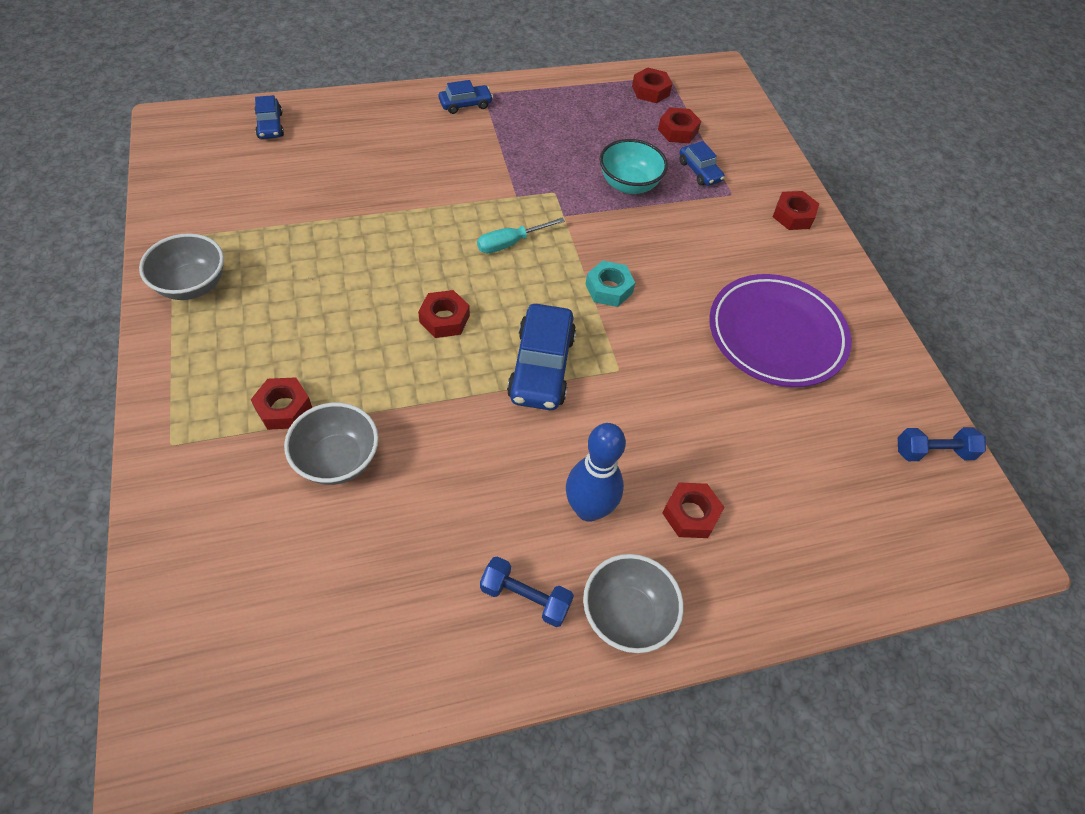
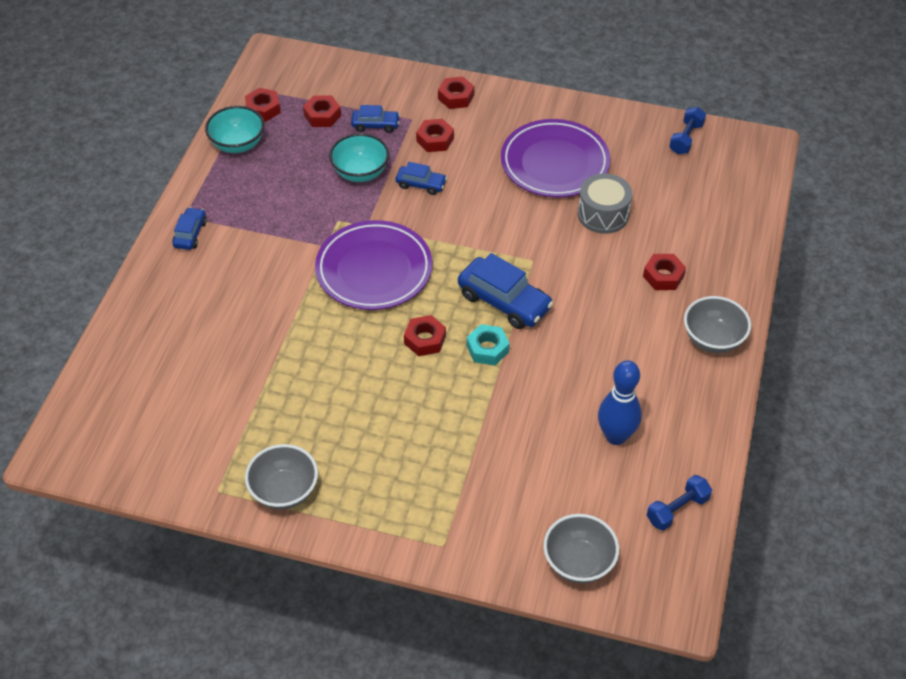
camera: 55 degrees left, 5 degrees down
red nut [251,377,312,430] -> red nut moved to [416,119,454,152]
blue car [255,95,284,139] -> blue car moved to [396,162,447,195]
grey bowl [284,402,379,485] -> grey bowl moved to [543,514,619,583]
turquoise screwdriver [477,218,565,253] -> purple plate [315,220,433,310]
blue dumbbell [480,556,574,627] -> blue dumbbell moved to [647,475,712,531]
blue bowling pin [566,423,626,522] -> blue bowling pin moved to [598,360,642,445]
turquoise nut [586,261,635,307] -> turquoise nut moved to [467,324,510,365]
none -> turquoise bowl [205,106,264,153]
none -> grey drum [578,173,632,234]

